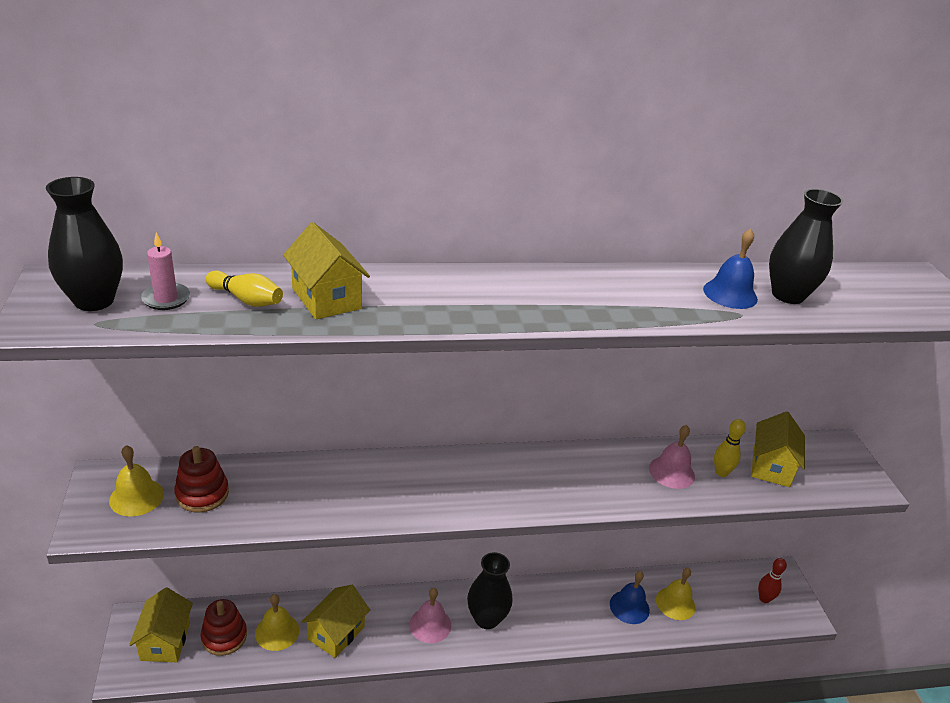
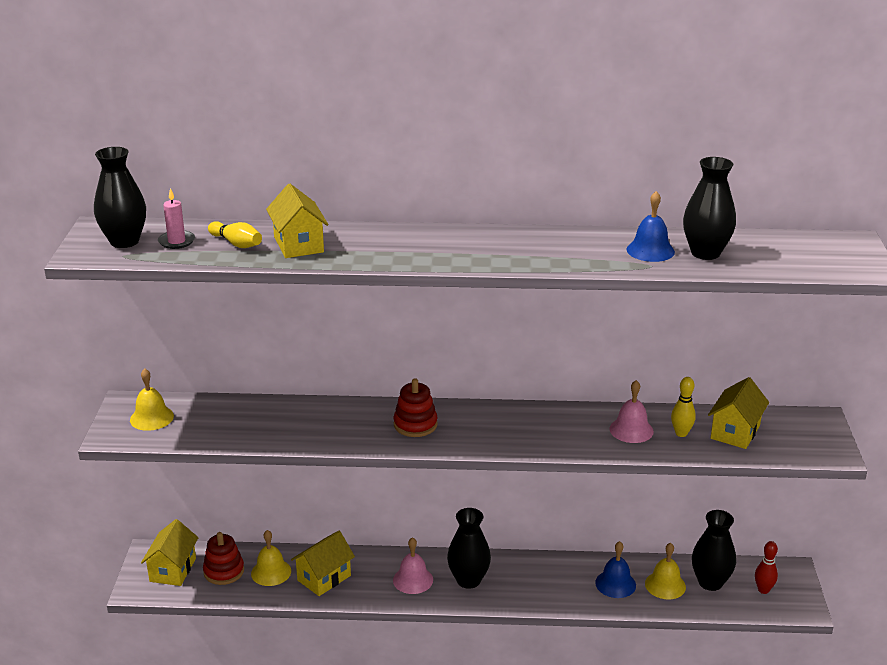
camera: 15 degrees right, 5 degrees down
red stacking toy [174,446,229,513] -> red stacking toy moved to [393,379,438,437]
none -> black vase [692,510,736,591]

